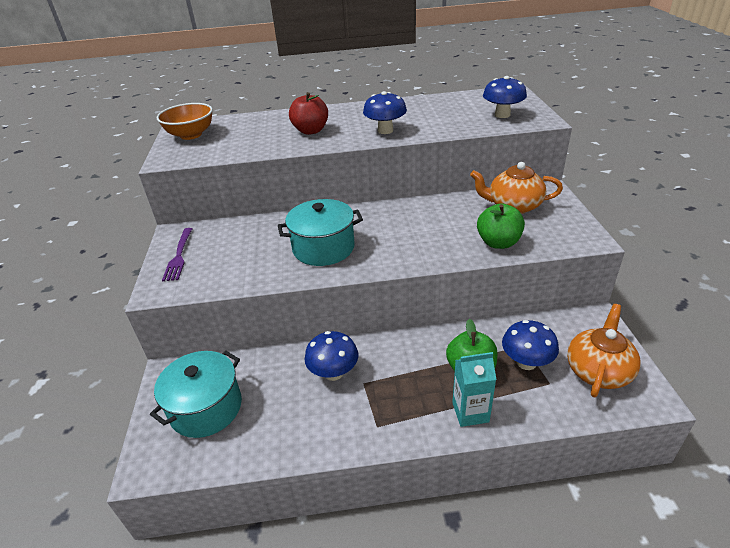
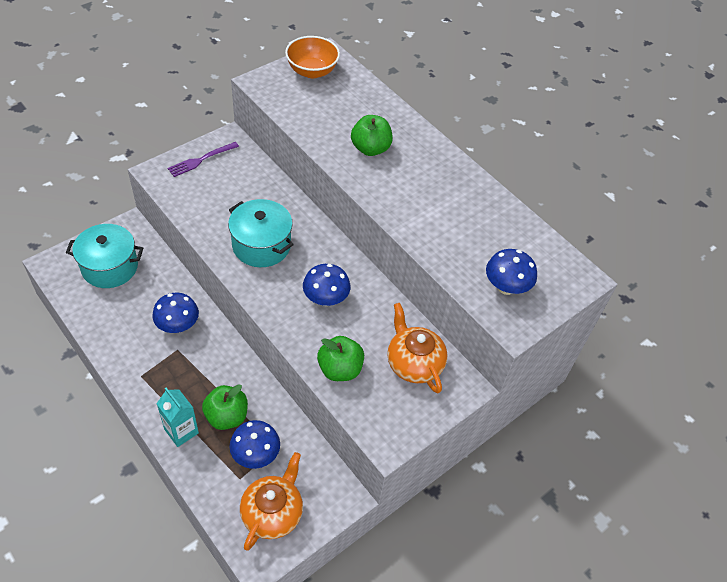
camera: 50 degrees right, 15 degrees up
red apple [289,92,328,135] -> green apple [351,115,393,156]
blue mushroom [363,91,407,134] -> blue mushroom moved to [303,264,351,306]
orange teapot [567,304,641,398] -> orange teapot turned 60 degrees counterclockwise [240,452,303,551]

